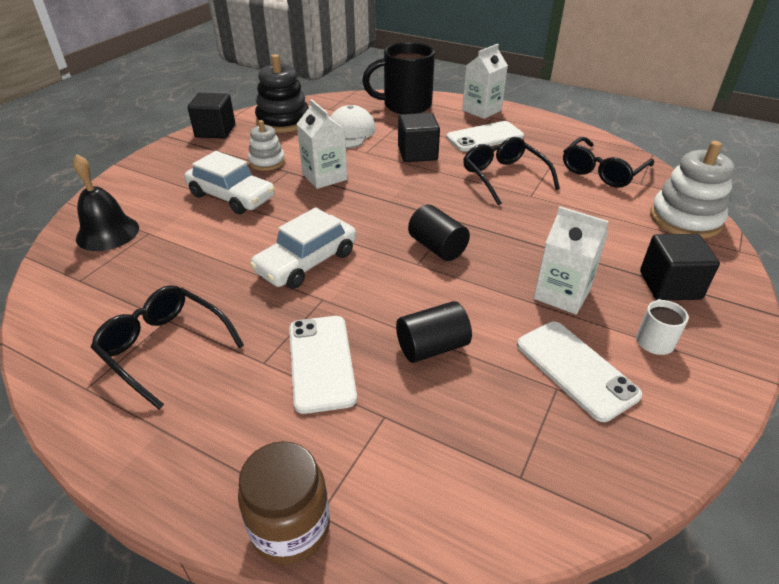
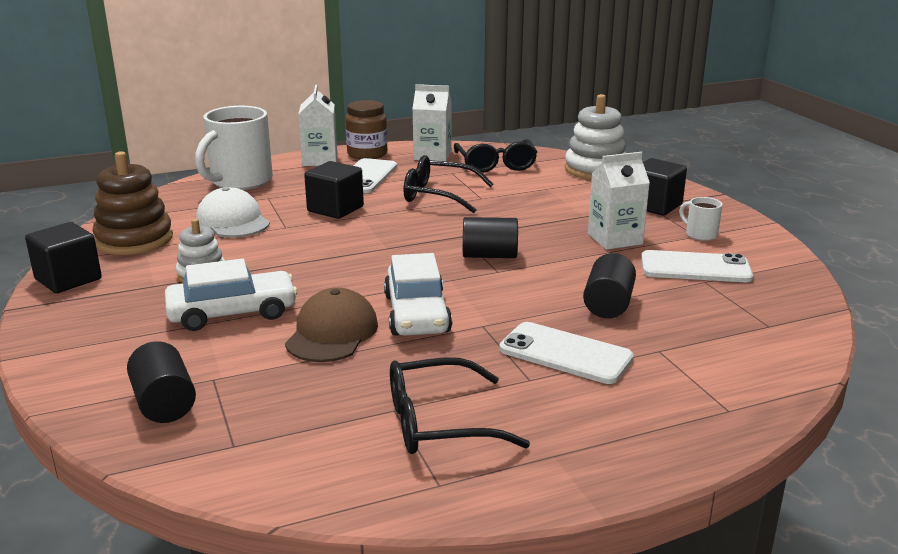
camera: 50 degrees left, 15 degrees down
black bell [73,154,139,251] -> black cylinder [127,341,196,423]
brown jar [238,441,330,565] -> brown jar moved to [345,100,388,159]
black stacking toy [255,54,309,133] -> brown stacking toy [92,151,173,255]
white carton [297,99,347,189] -> white carton moved to [412,84,451,161]
black mug [362,42,435,114] -> white mug [195,106,273,190]
none -> brown cap [285,288,378,362]

